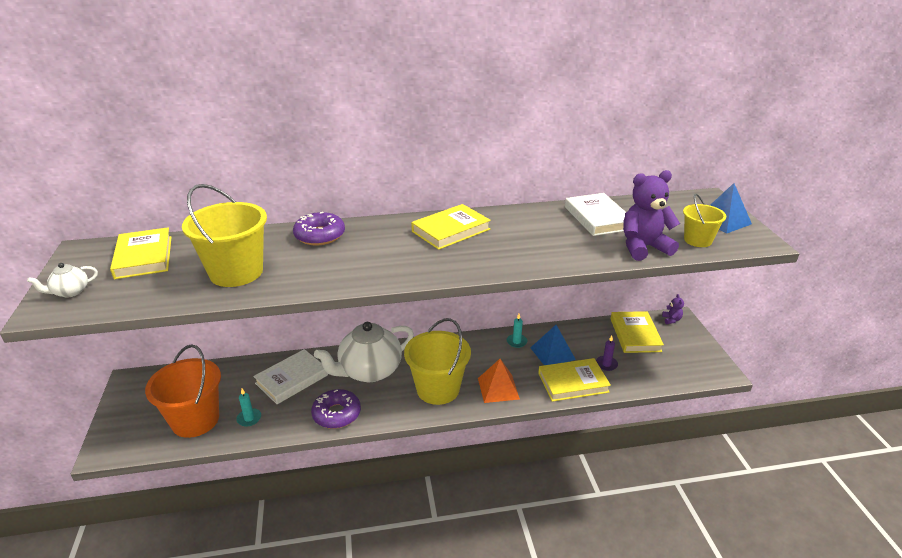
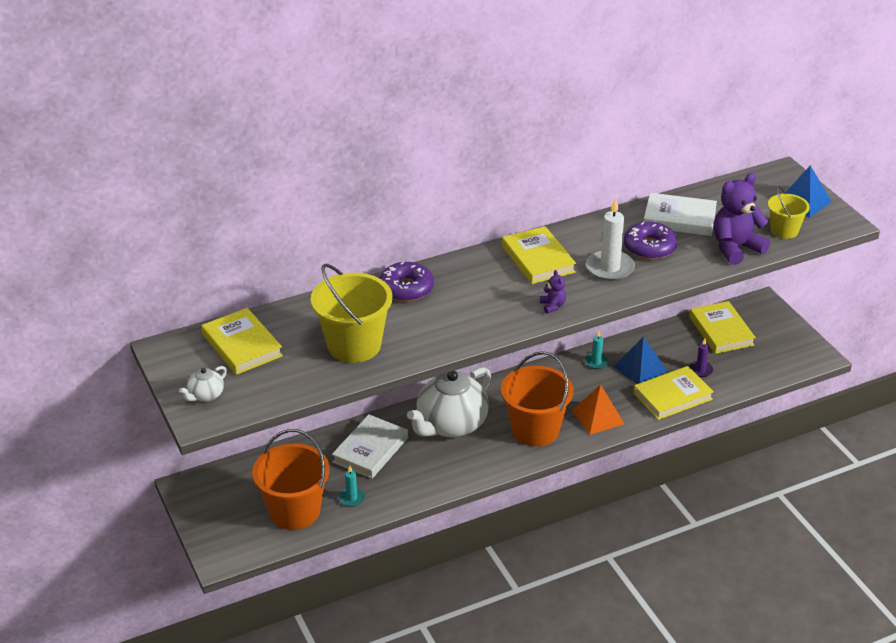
camera: 15 degrees left, 5 degrees up
purple donut [311,389,361,429] -> purple donut moved to [624,222,677,260]
yellow bucket [404,318,471,405] -> orange bucket [501,351,573,446]
yellow book [411,204,491,250] -> yellow book turned 60 degrees counterclockwise [502,226,576,284]
white book [565,193,626,236] -> white book turned 45 degrees counterclockwise [644,193,717,236]
purple teddy bear [662,294,684,324] -> purple teddy bear moved to [540,270,566,314]
none -> white candle [586,198,635,281]

